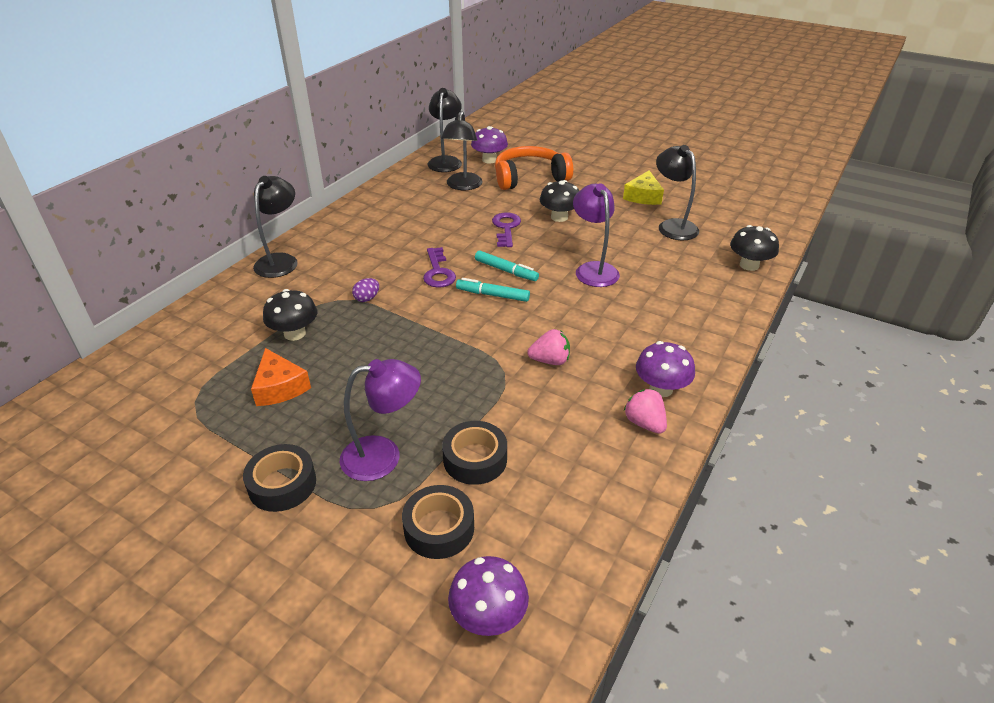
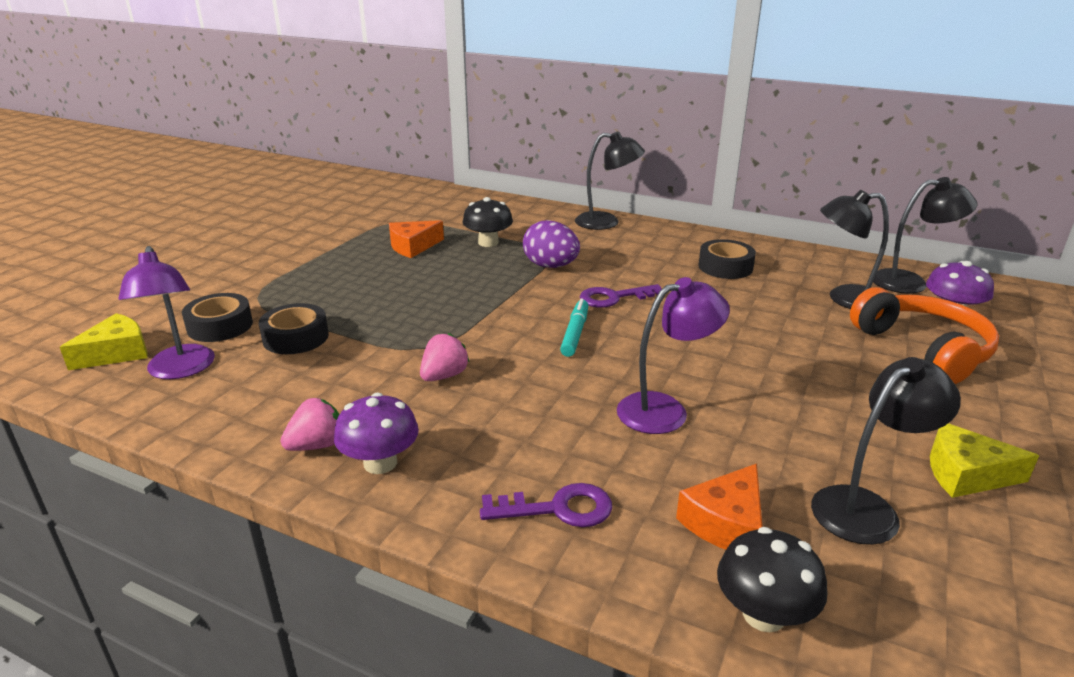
camera: 85 degrees right, 10 degrees down
black tape [243,444,316,512] -> black tape moved to [699,239,756,279]
purple lamp [340,359,421,481] -> purple lamp moved to [118,246,215,379]
purple egg [352,278,379,302] -> purple egg [523,220,580,268], size x1.96
purple mushroom [448,556,529,636] -> yellow cheese [60,313,147,370]
turquoise marker [475,250,539,281] -> none
purple key [492,212,521,247] -> purple key moved to [480,483,612,527]
pink strawberry [527,329,570,365] -> pink strawberry turned 135 degrees counterclockwise [420,333,470,381]
black mushroom [540,180,580,222] -> none
none -> orange cheese [676,464,763,550]

